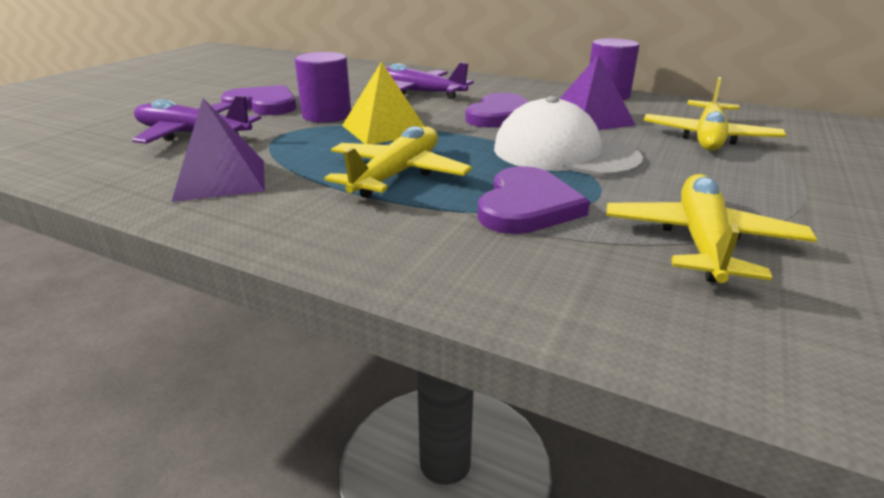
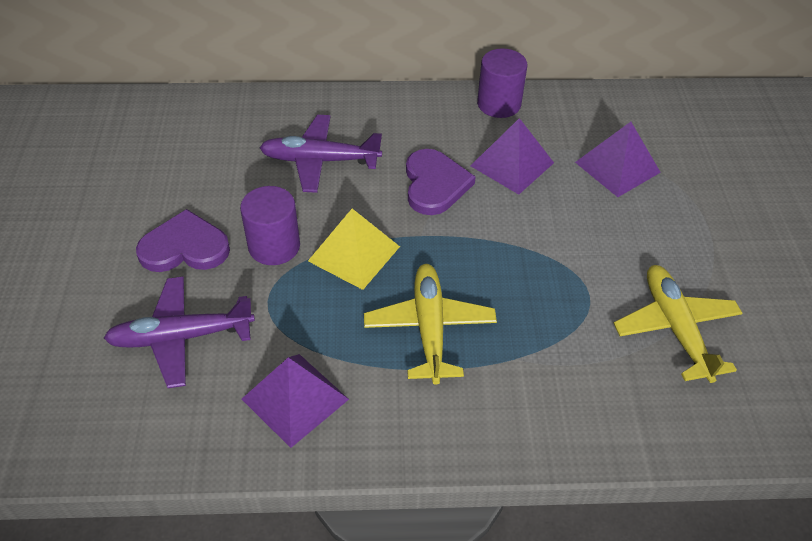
camera: 30 degrees left, 20 degrees up
purple heart [478,166,590,234] -> none
white cap [494,96,643,177] -> none
yellow plane [644,77,786,151] -> purple pyramid [575,122,661,197]

